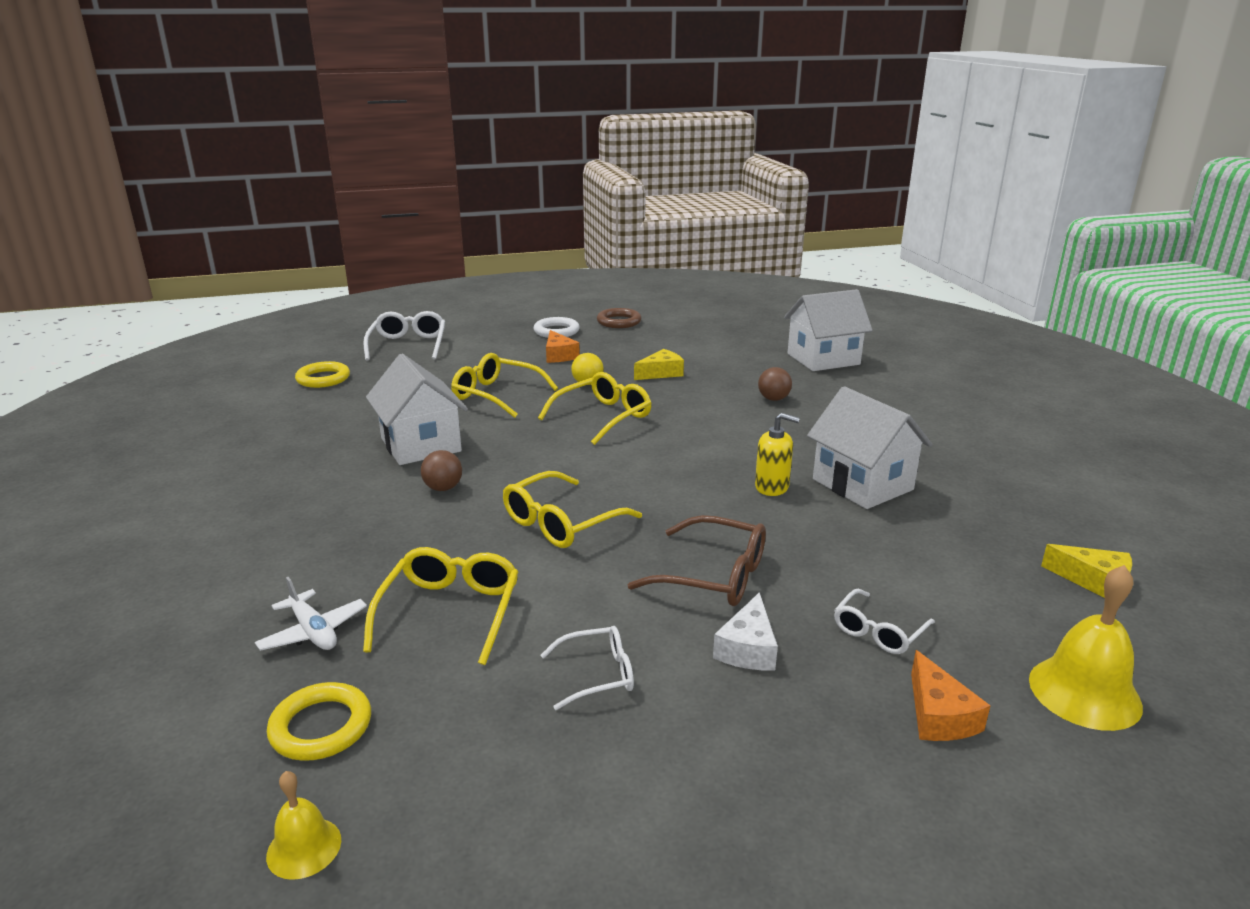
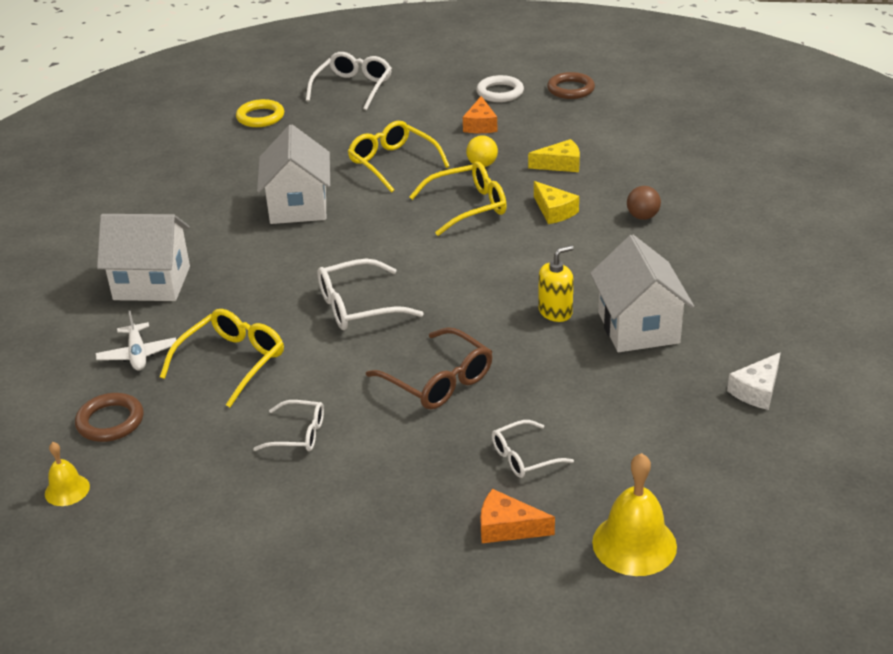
camera: 25 degrees right, 10 degrees up
yellow ring [267,682,371,761] -> brown ring [75,393,144,442]
brown ball [421,450,462,491] -> none
yellow glasses [503,471,642,548] -> white glasses [317,258,424,330]
white cheese [713,592,778,670] -> white cheese moved to [727,352,781,410]
yellow soap dispenser [755,413,800,496] -> yellow soap dispenser turned 75 degrees counterclockwise [538,245,574,322]
white house [784,289,873,371] -> white house moved to [97,214,190,301]
orange cheese [911,650,991,741] -> orange cheese turned 90 degrees clockwise [480,489,555,543]
yellow cheese [1041,544,1132,598] -> yellow cheese moved to [534,181,579,224]

